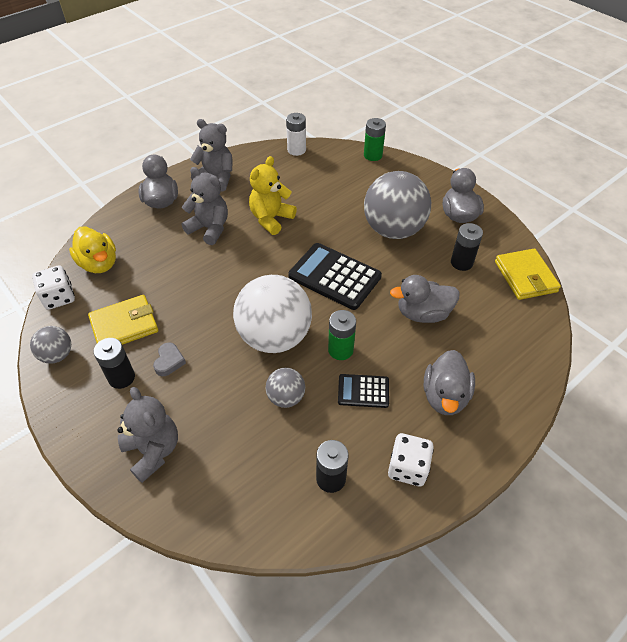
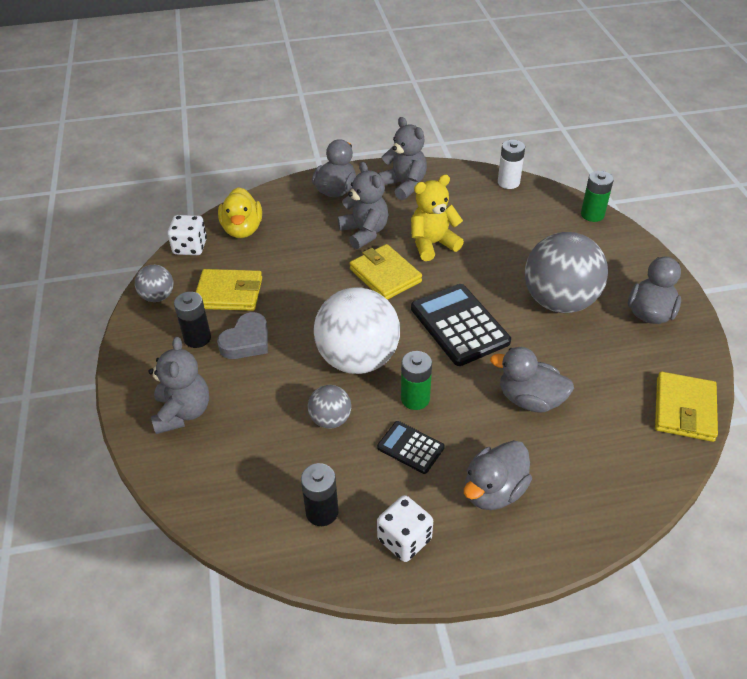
camera: 30 degrees right, 5 degrees down
grey heart [153,343,186,376] -> grey heart [217,312,268,359], size x1.53
black battery [451,223,483,271] -> none
none -> yellow wallet [350,244,422,300]

